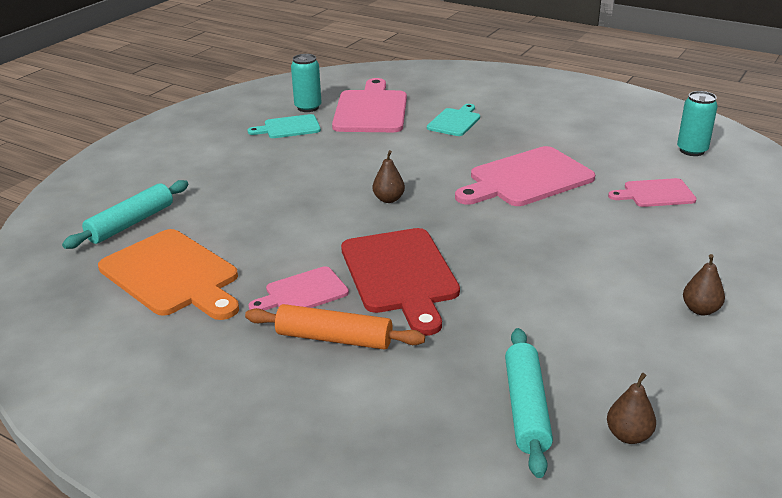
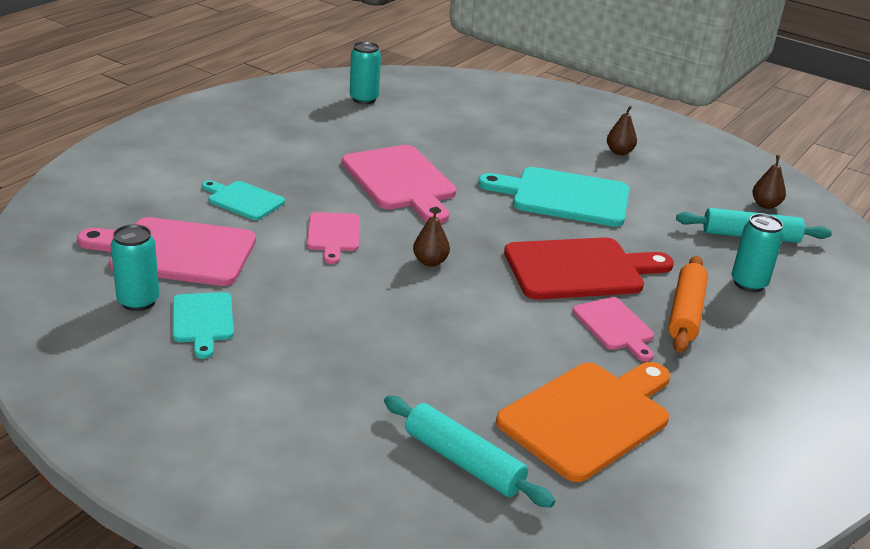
camera: 90 degrees left, 0 degrees up
pink cutting board [608,178,697,207] -> pink cutting board moved to [307,212,360,264]
none -> turquoise cutting board [478,167,630,227]
none -> turquoise can [732,214,784,292]

